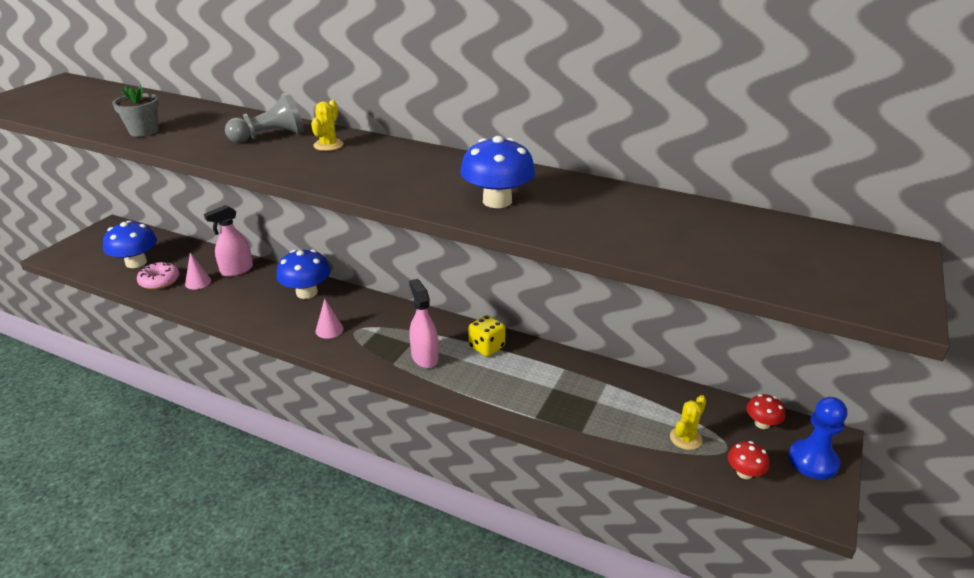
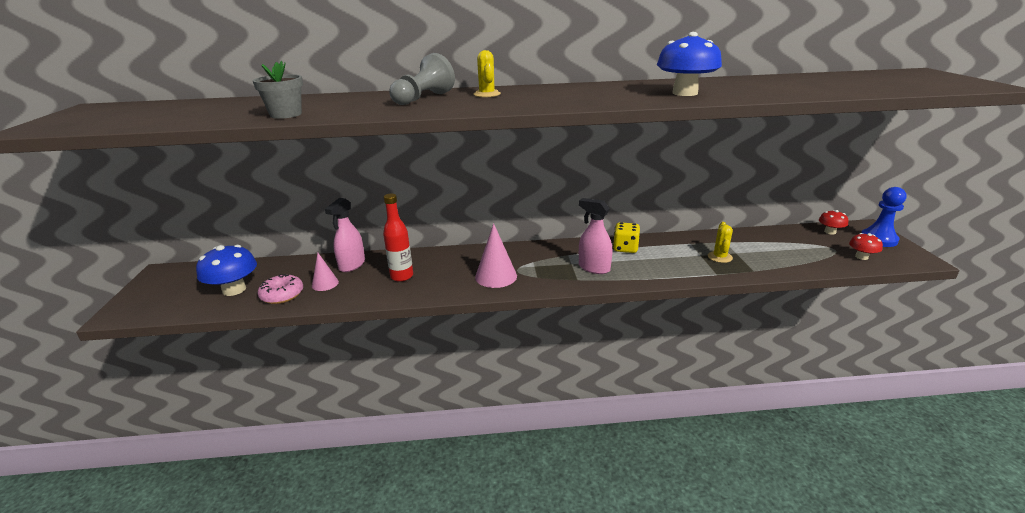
camera: 30 degrees left, 5 degrees down
blue mushroom [276,249,331,299] -> none
pink cone [316,298,344,339] -> pink cone [475,223,517,288], size x1.64
yellow cactus [670,395,706,450] -> yellow cactus moved to [708,222,733,263]
none -> red bottle [383,194,413,282]

